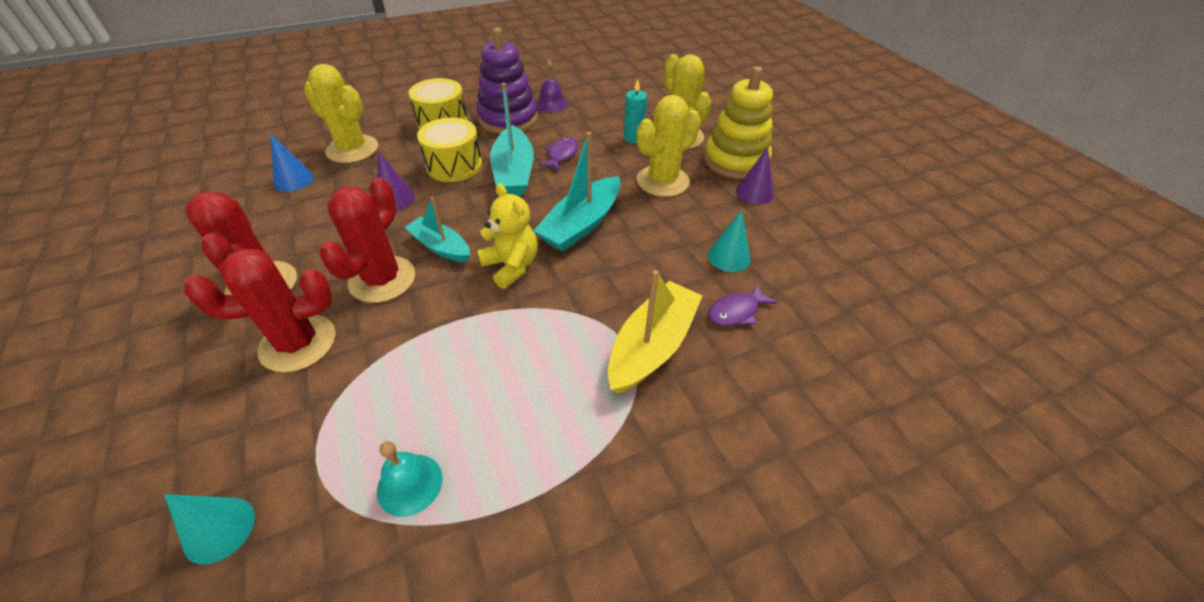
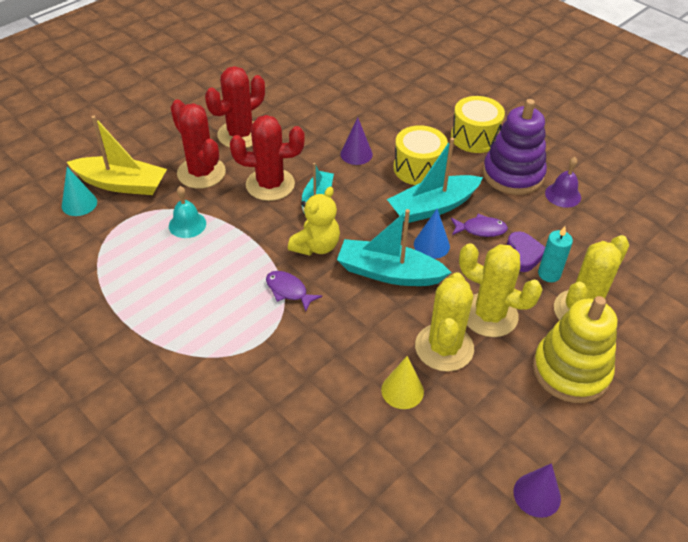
camera: 70 degrees right, 0 degrees up
blue cone [270,133,314,192] -> blue cone moved to [414,209,450,259]
yellow cactus [304,64,378,163] -> yellow cactus moved to [415,272,474,372]
turquoise bell [377,441,442,517] -> turquoise bell moved to [169,186,206,238]
yellow boat [608,270,702,394] -> yellow boat moved to [67,116,167,195]
turquoise cone [708,210,750,272] -> yellow cone [381,356,424,409]
purple fish [709,283,777,326] -> purple fish moved to [266,271,322,312]
purple cone [736,147,774,205] -> purple cone moved to [514,463,561,518]
none -> purple heart [507,231,545,272]

